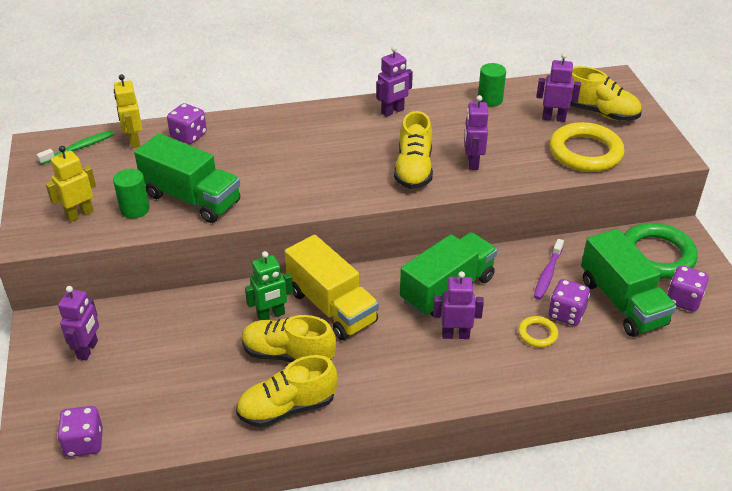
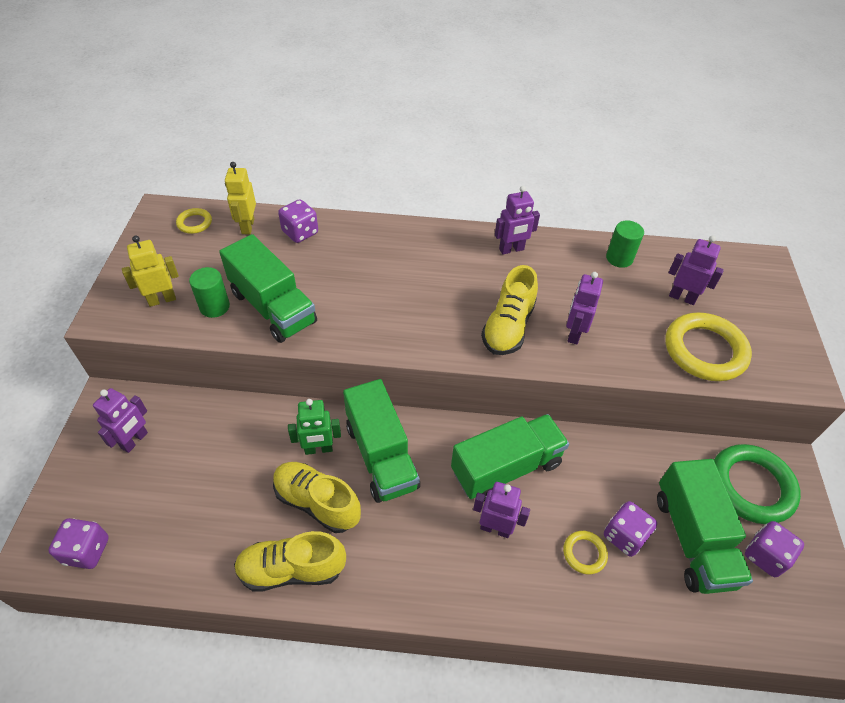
camera: 15 degrees right, 10 degrees up
green toothbrush [36,130,114,165] -> yellow ring [176,208,212,234]
yellow truck [285,235,379,340] -> green truck [343,379,420,503]
purple toothbrush [534,239,564,300] -> none
yellow shoe [570,66,642,121] -> none

